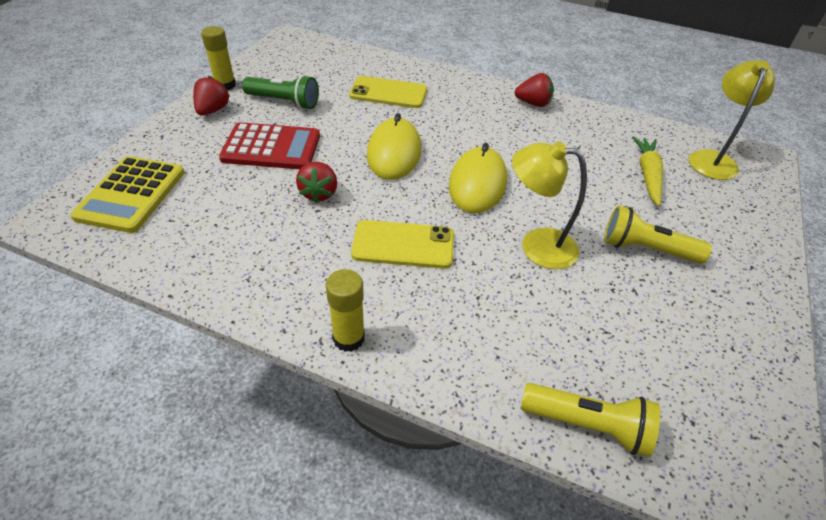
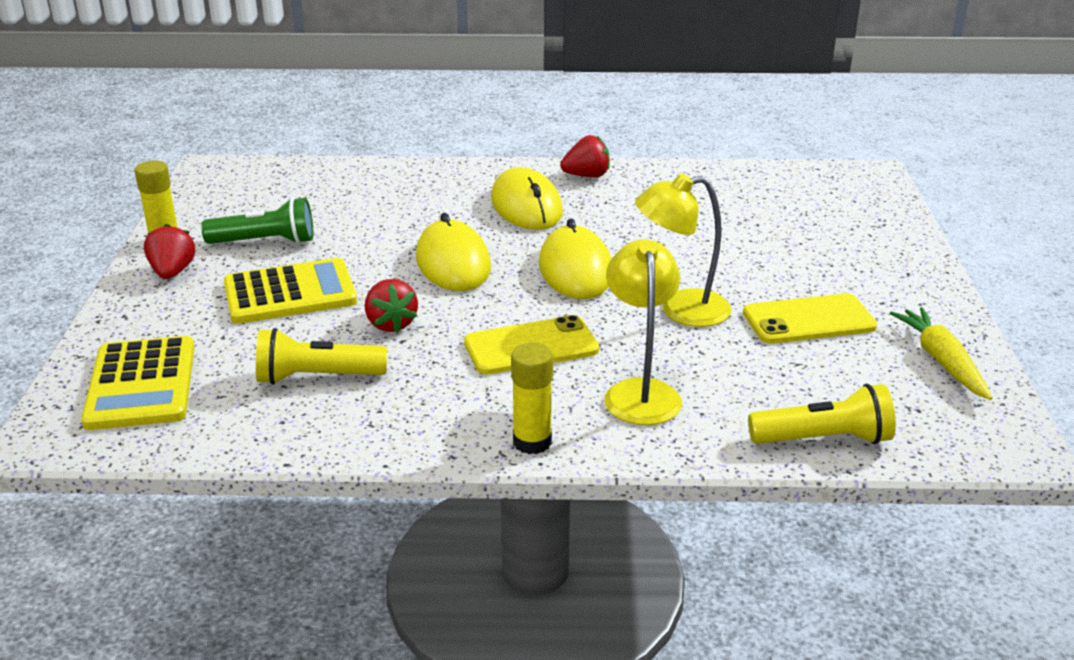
camera: 20 degrees left, 15 degrees down
red calculator [219,122,320,169] -> yellow calculator [224,258,357,324]
yellow phone [349,76,427,108] -> yellow phone moved to [743,293,877,344]
yellow flashlight [604,206,712,264] -> yellow flashlight moved to [256,328,387,385]
yellow carrot [632,136,663,206] -> yellow carrot moved to [890,307,992,400]
yellow lamp [689,60,775,180] -> yellow lamp moved to [604,239,682,425]
none -> yellow mouse [491,167,563,230]

